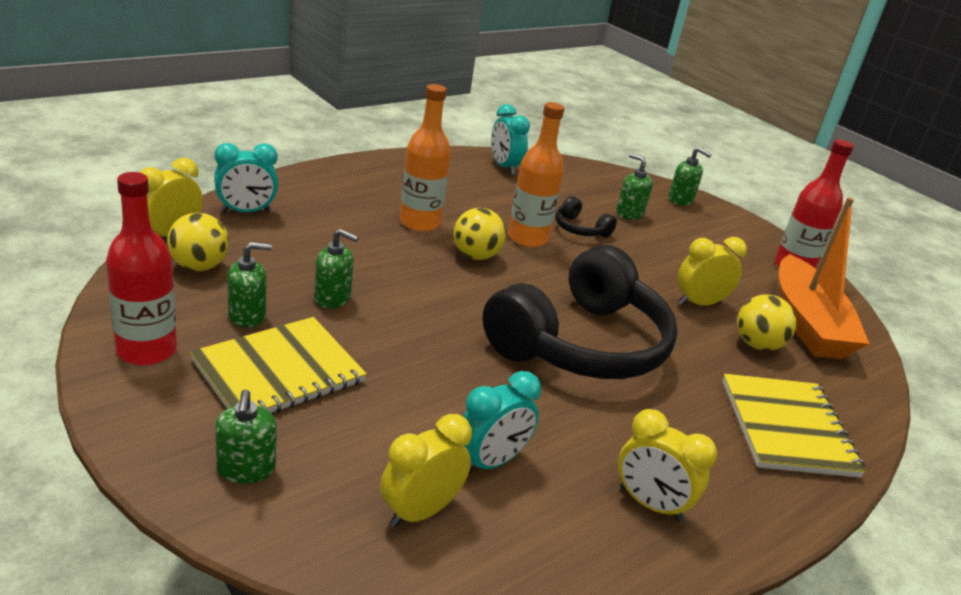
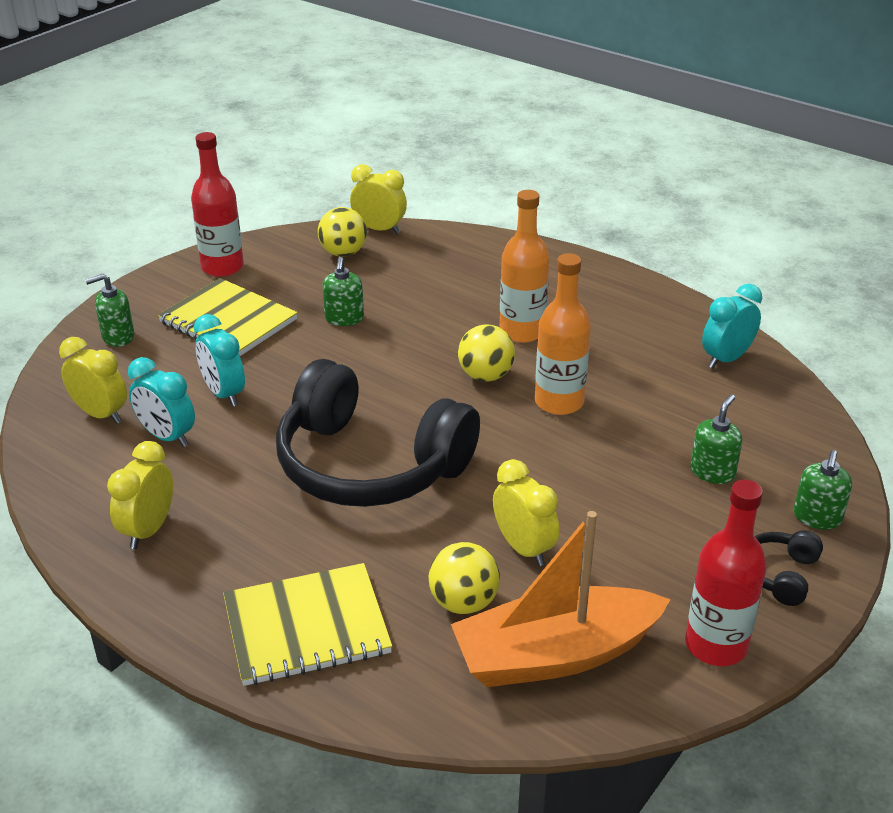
camera: 80 degrees right, 5 degrees up
turquoise clock [214,143,278,213] -> turquoise clock moved to [194,314,245,407]
green soap dispenser [227,242,272,328] -> none
black headphones [555,196,617,238] -> black headphones moved to [754,530,823,606]

